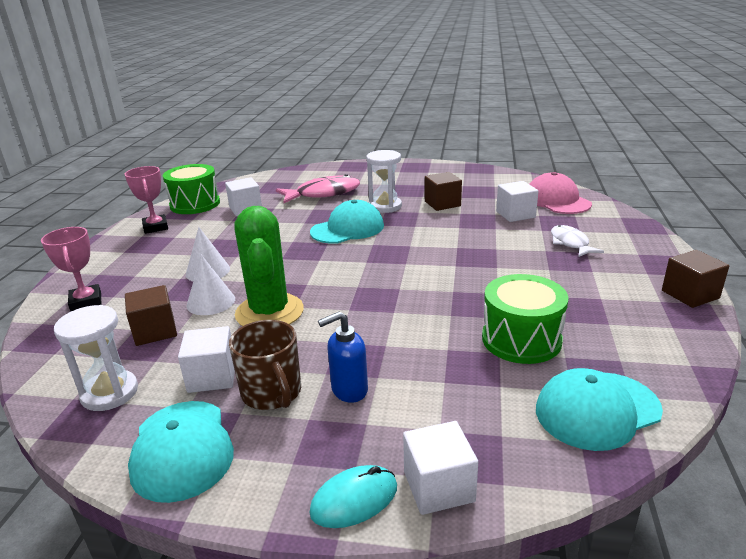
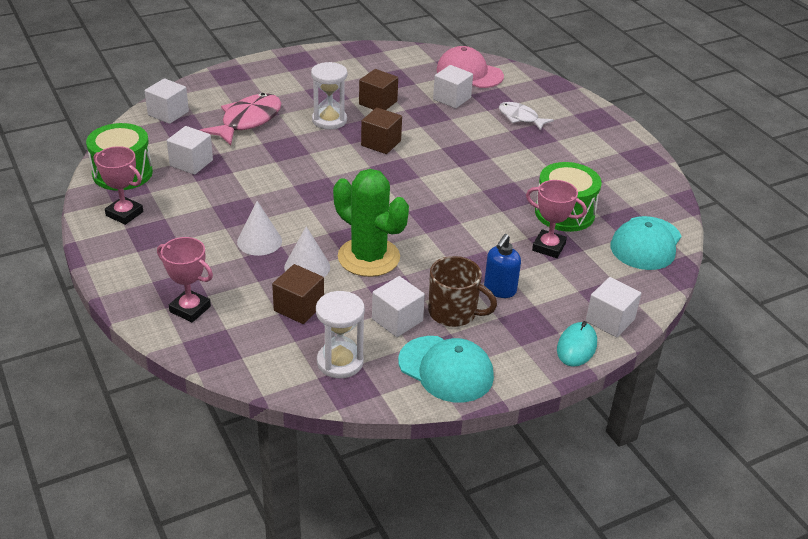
camera: 40 degrees left, 10 degrees up
turquoise cap [310,200,384,244] -> none
brown cube [662,250,729,308] -> brown cube moved to [361,107,402,154]
none -> white cube [145,78,189,124]
none -> pink trophy [526,180,587,258]

